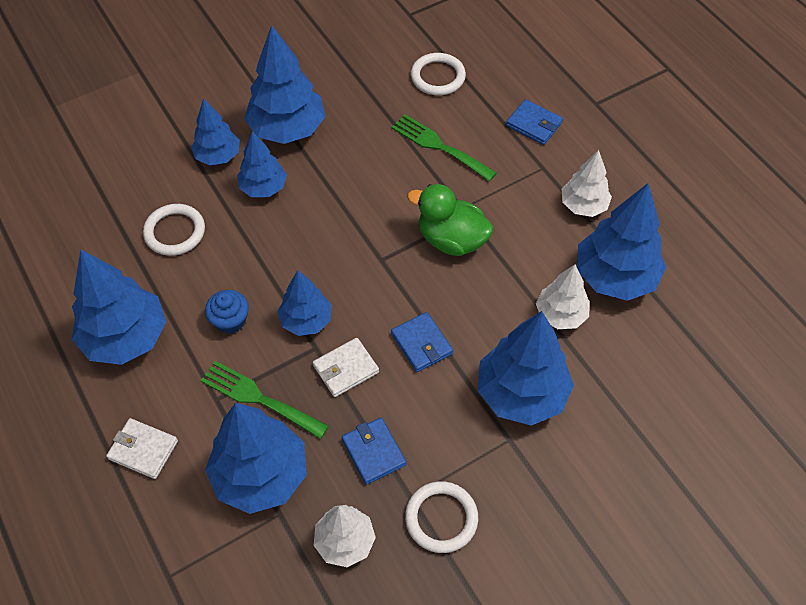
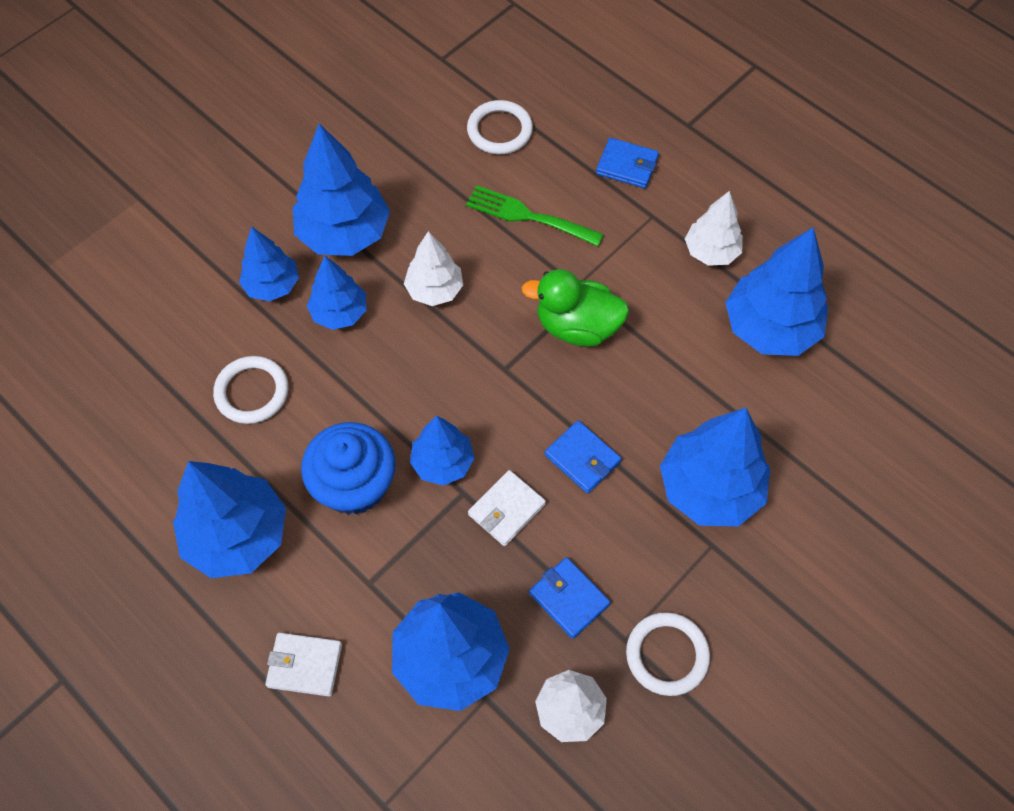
camera: 15 degrees left, 5 degrees up
green fork [200,361,329,439] -> none
blue cupcake [205,290,249,334] -> blue cupcake [301,422,396,515], size x1.77
white tree [536,264,589,329] -> white tree moved to [404,231,463,306]

